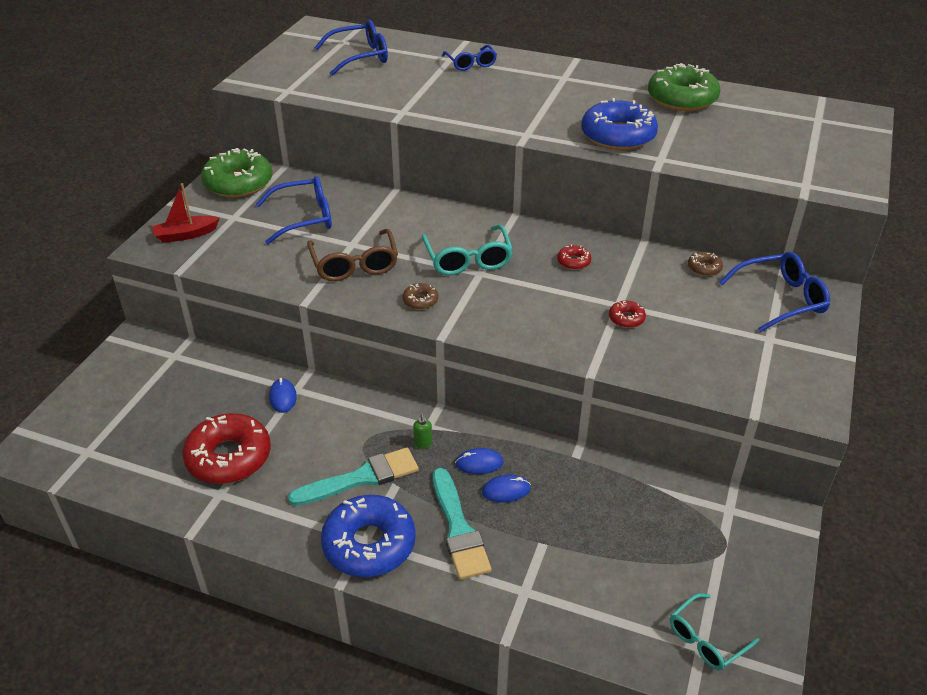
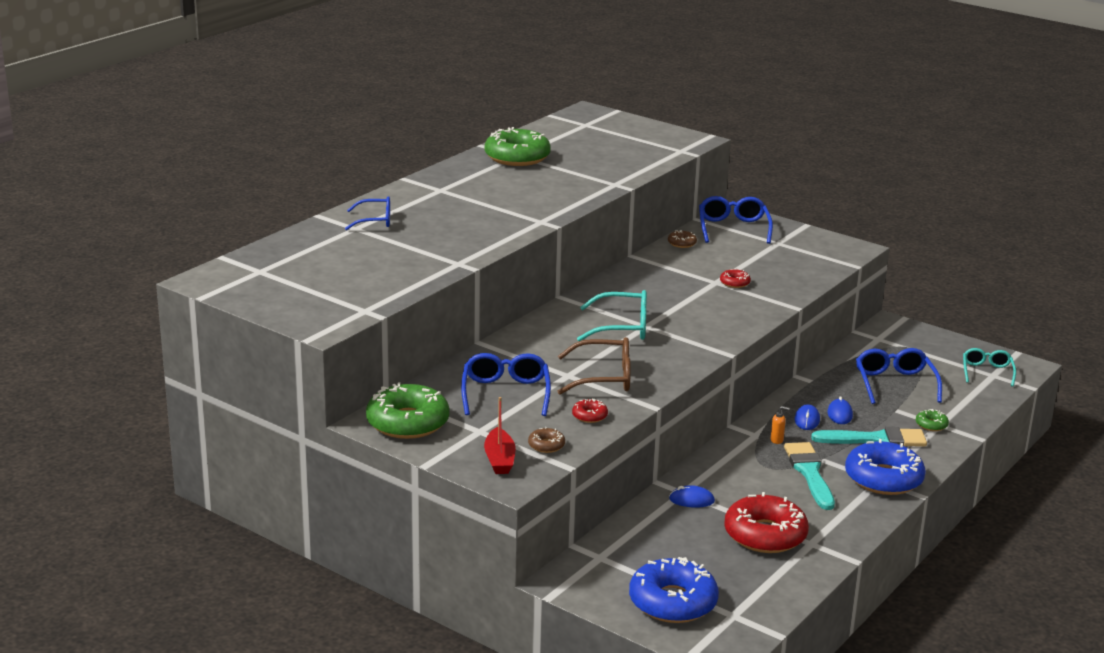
camera: 75 degrees left, 15 degrees down
blue glasses [314,20,388,76] -> blue glasses moved to [856,348,942,404]
brown donut [403,283,438,310] -> brown donut moved to [528,427,565,453]
green soap dispenser [413,414,432,449] -> orange soap dispenser [771,406,790,444]
red donut [557,244,591,270] -> red donut moved to [572,399,608,423]
blue donut [581,98,658,150] -> blue donut moved to [629,557,719,623]
turquoise glasses [670,593,759,670] -> turquoise glasses turned 150 degrees counterclockwise [963,348,1016,387]
none -> green donut [916,409,949,431]

